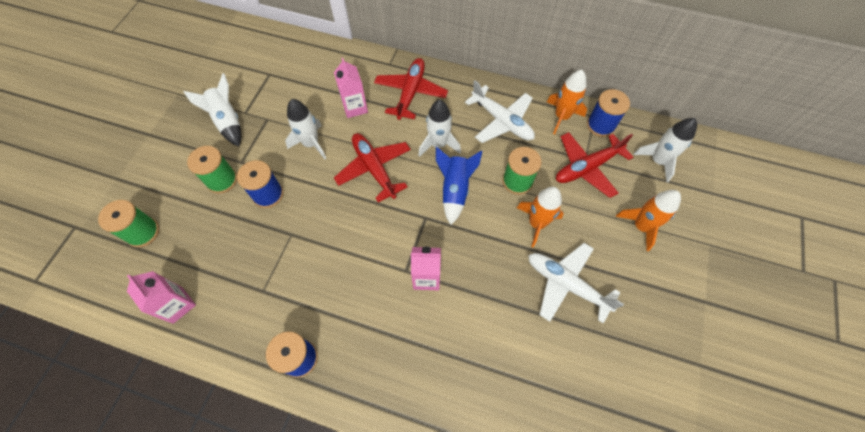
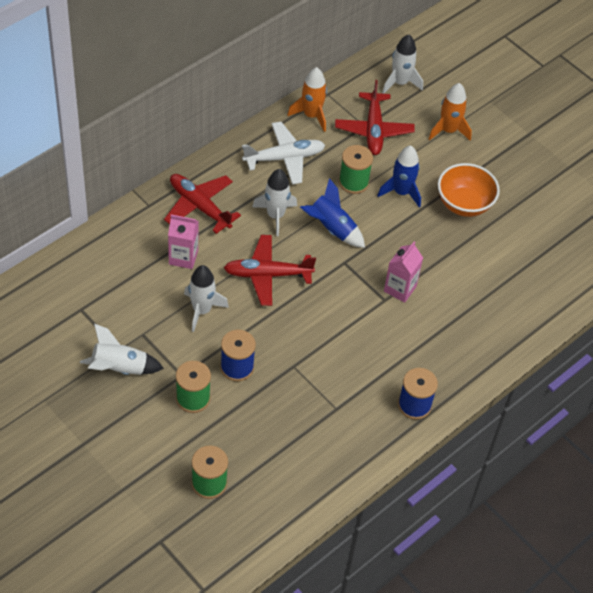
camera: 65 degrees left, 10 degrees down
pink carton [127,271,196,324] -> none
orange rocket [517,187,564,248] -> blue rocket [377,145,421,208]
white plane [528,243,624,323] -> orange bowl [438,163,500,217]
blue spool [587,89,630,137] -> none

